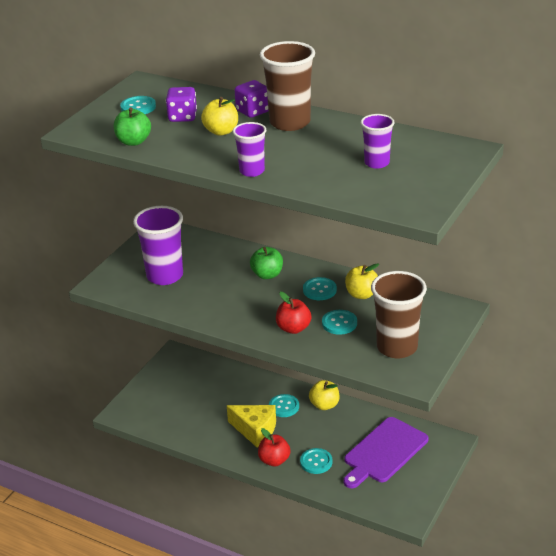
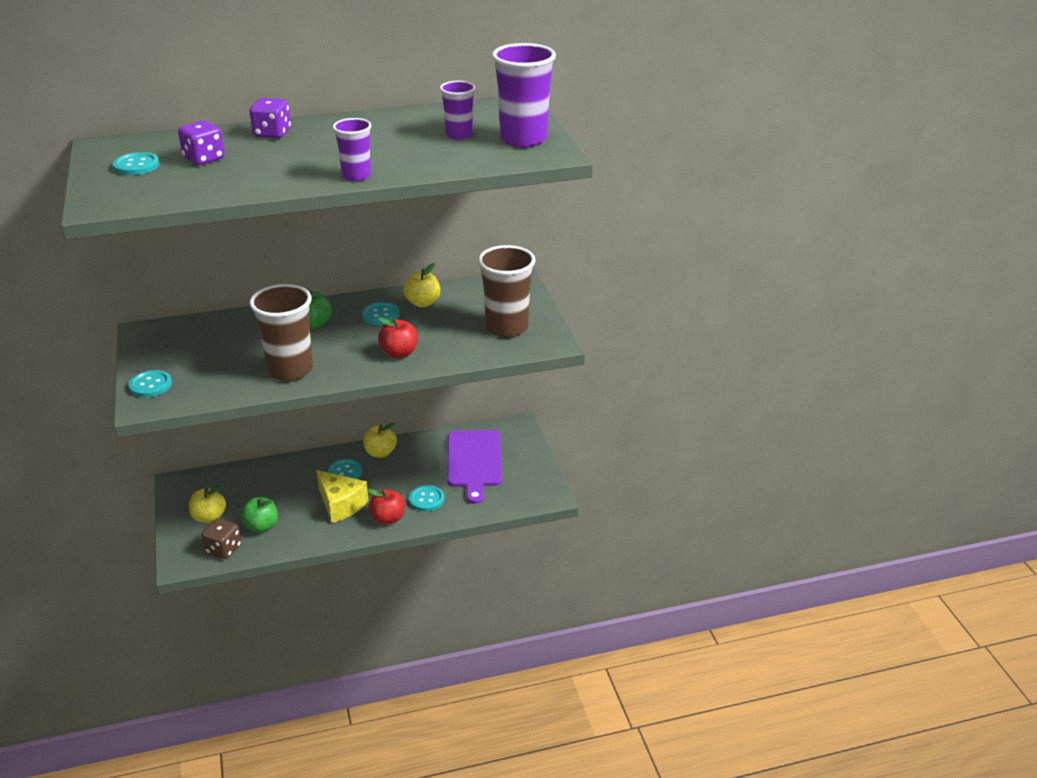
camera: 45 degrees left, 0 degrees up
green apple [114,107,151,146] -> green apple moved to [241,497,278,533]
purple cup [133,206,183,285] -> purple cup moved to [492,43,556,147]
yellow apple [201,97,238,136] -> yellow apple moved to [189,485,226,523]
yellow cheese [227,405,276,447] -> yellow cheese turned 60 degrees clockwise [316,470,368,523]
brown cup [260,41,315,131] -> brown cup moved to [250,284,313,381]
turquoise button [322,310,357,335] -> turquoise button moved to [129,370,172,397]
none -> brown dice [201,518,242,559]

